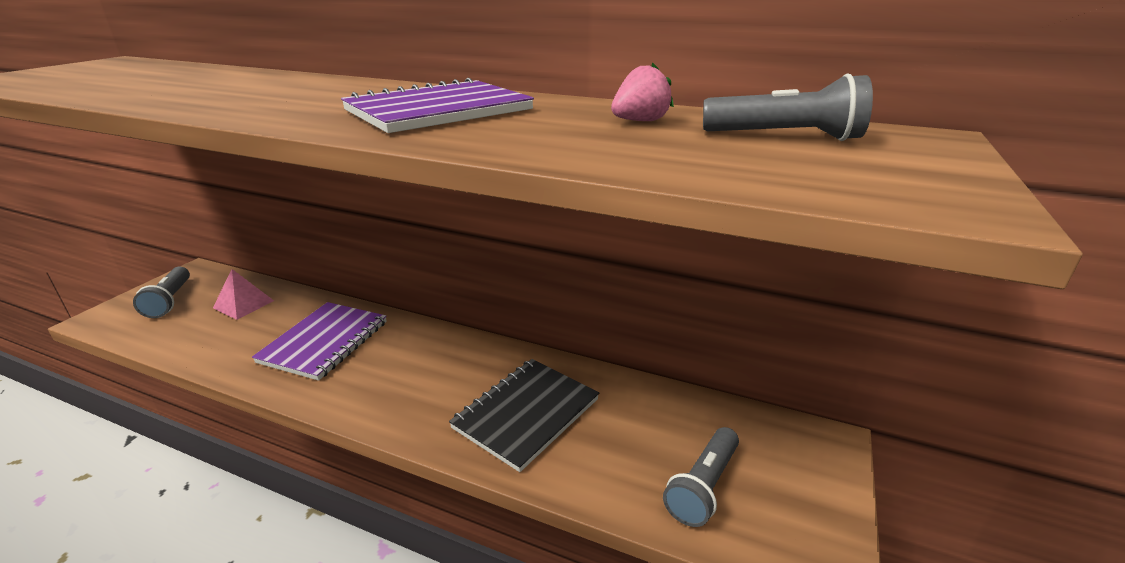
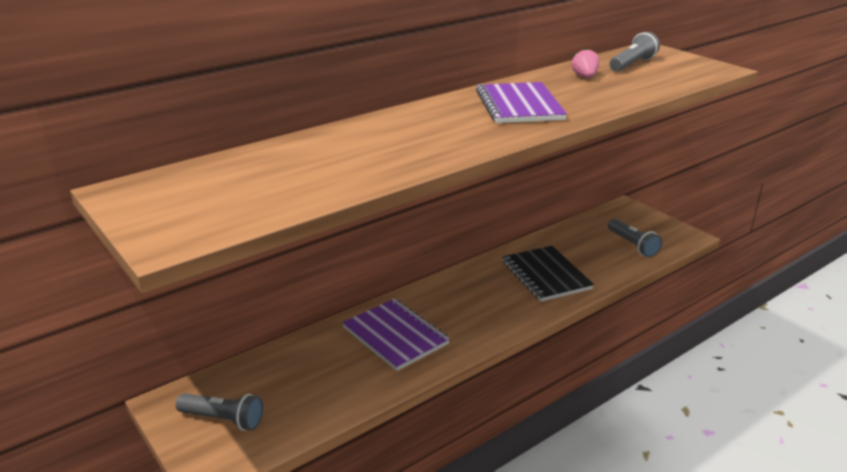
camera: 60 degrees left, 0 degrees up
pink pyramid [213,269,274,320] -> none

